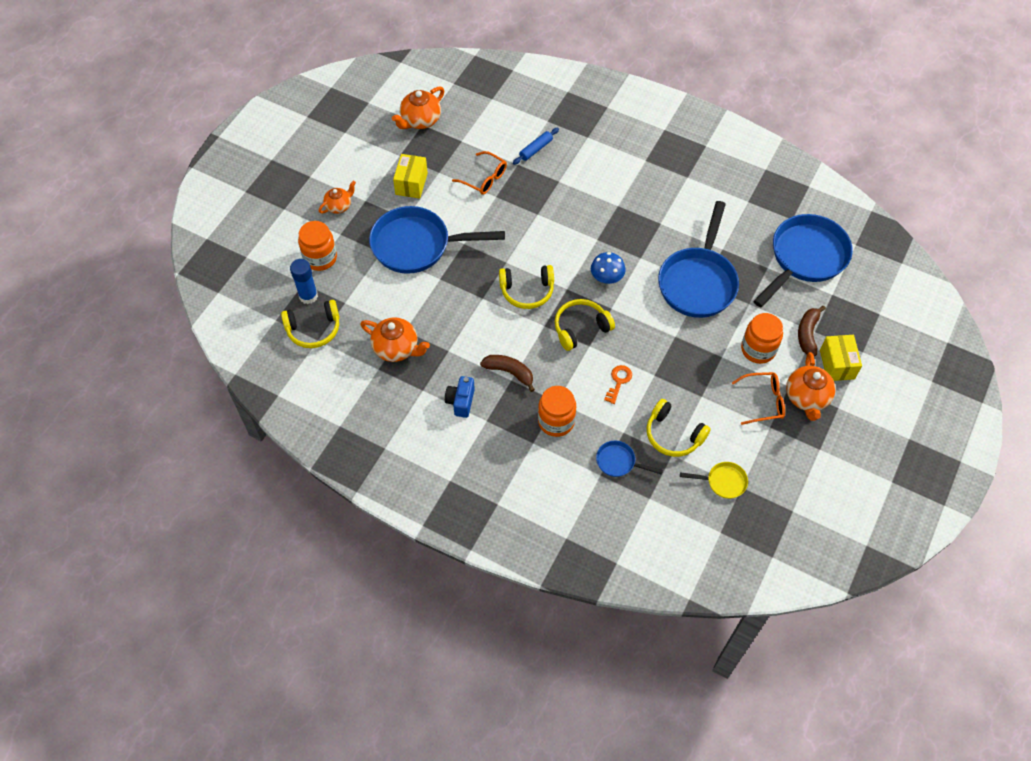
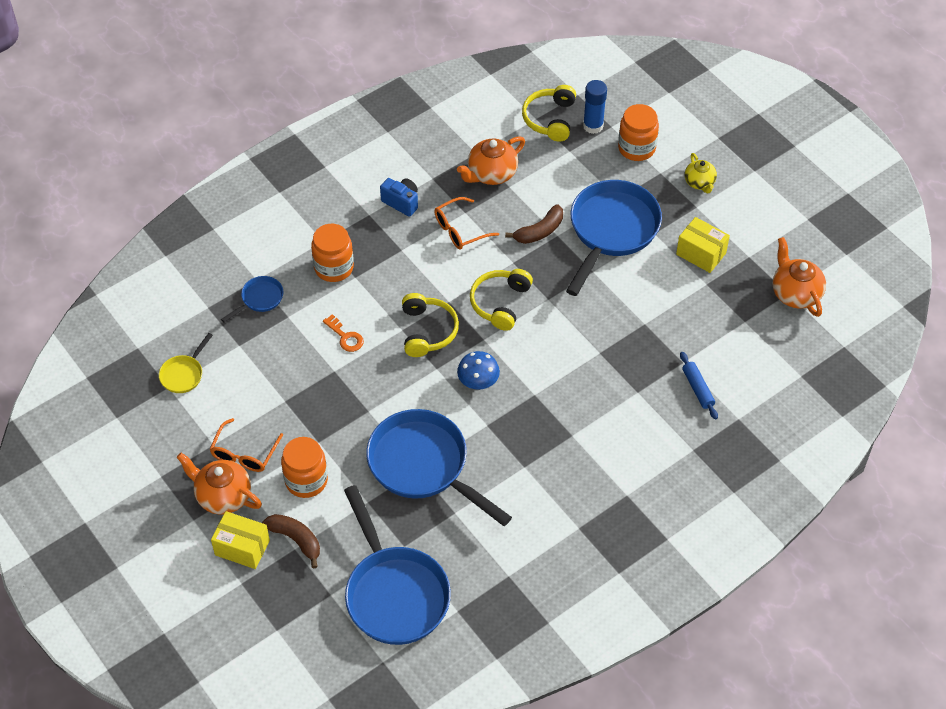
camera: 115 degrees right, 5 degrees down
orange teapot [319,181,356,214] -> yellow teapot [685,153,717,193]
orange glasses [452,151,507,195] -> orange glasses moved to [434,197,499,249]
brown banana [480,355,535,392] -> brown banana moved to [505,204,563,244]
yellow headphones [647,399,711,457] -> none

